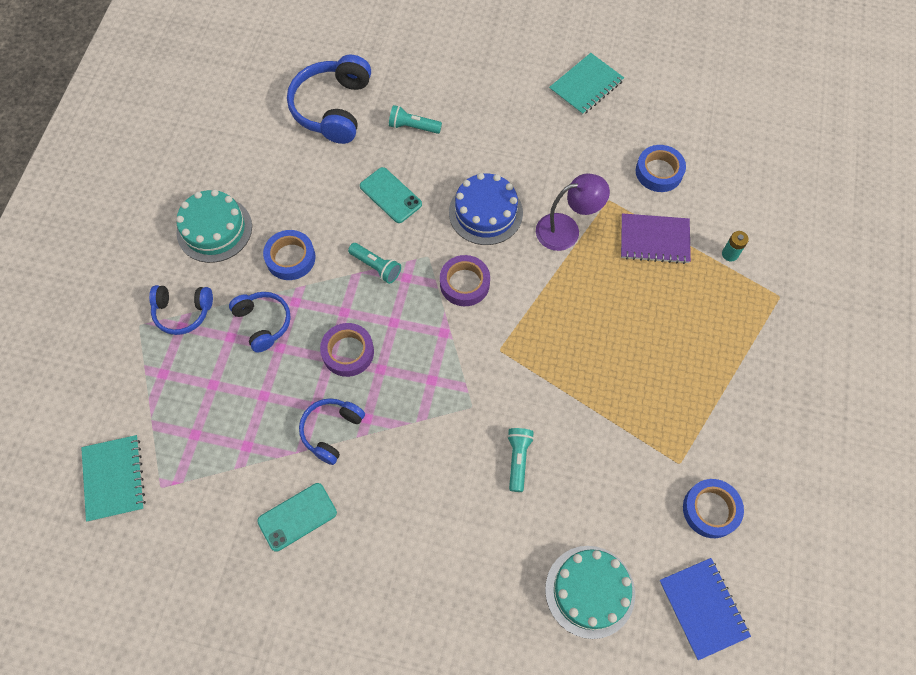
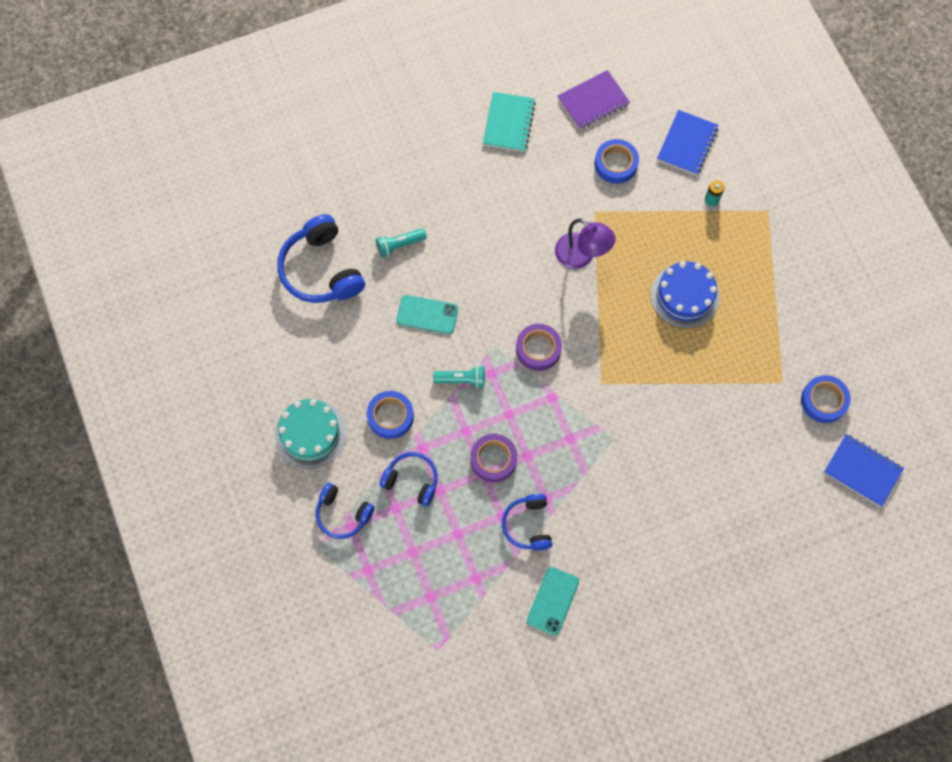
camera: 35 degrees left, 5 degrees up
turquoise notebook [81,435,146,522] -> none
blue headphones [149,285,213,335] -> blue headphones turned 60 degrees clockwise [315,483,374,539]
blue cake [449,173,523,245] -> blue cake moved to [650,261,720,328]
turquoise flashlight [507,428,534,492] -> none
purple lamp [536,174,610,251] -> purple lamp turned 90 degrees clockwise [555,218,616,269]
turquoise cake [545,546,635,639] -> none
purple notebook [621,213,691,264] -> purple notebook moved to [558,70,630,130]
none -> blue notebook [657,110,719,175]

